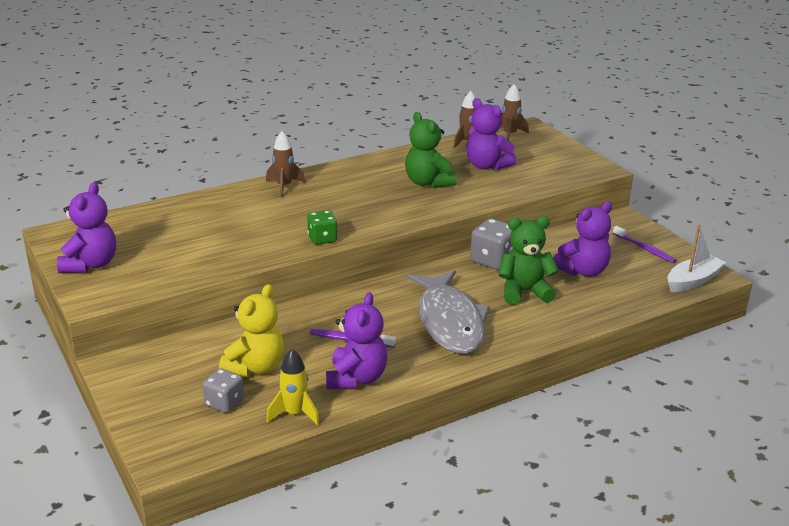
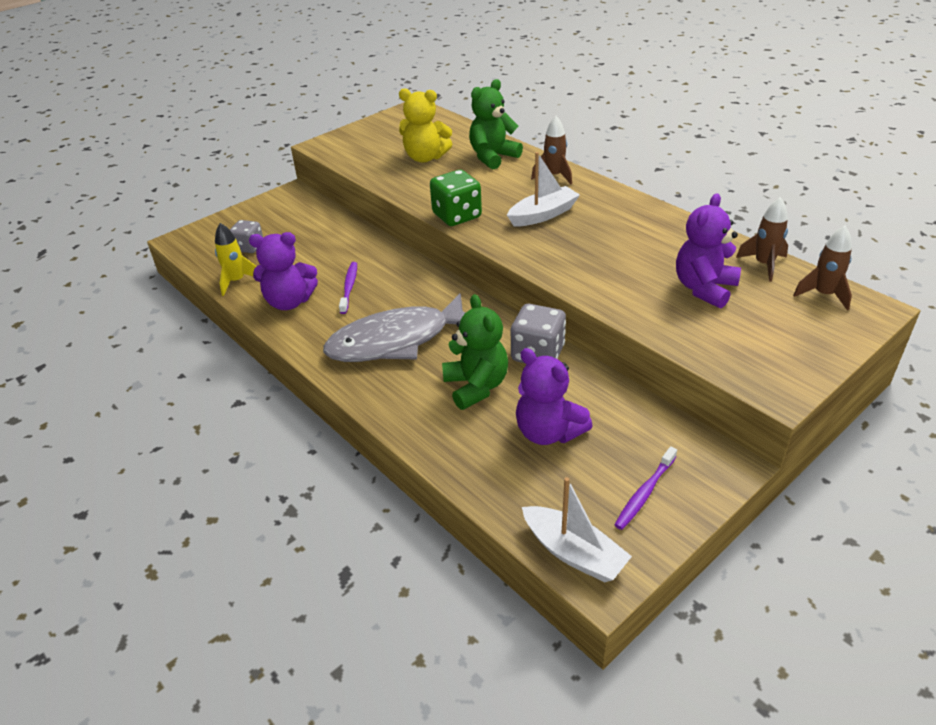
camera: 80 degrees right, 10 degrees up
purple teddy bear [57,182,116,273] -> none
yellow teddy bear [219,284,284,377] -> yellow teddy bear moved to [399,88,452,163]
green dice [307,210,338,245] -> green dice [430,170,482,226], size x1.51
green teddy bear [405,112,457,188] -> green teddy bear moved to [469,79,523,169]
none -> white boat [507,152,580,227]

